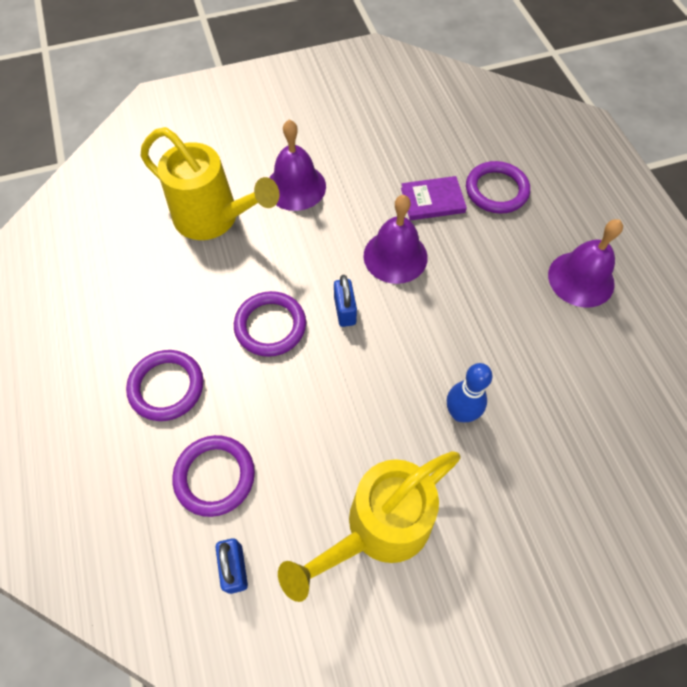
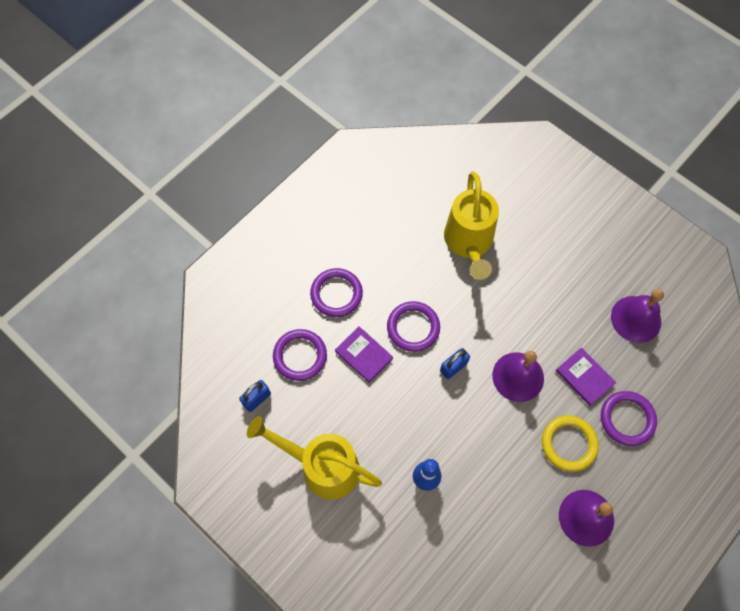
camera: 60 degrees right, 5 degrees up
purple bell [269,120,326,211] -> purple bell moved to [611,289,664,343]
none -> purple book [335,326,393,383]
none -> yellow ring [542,415,599,472]

